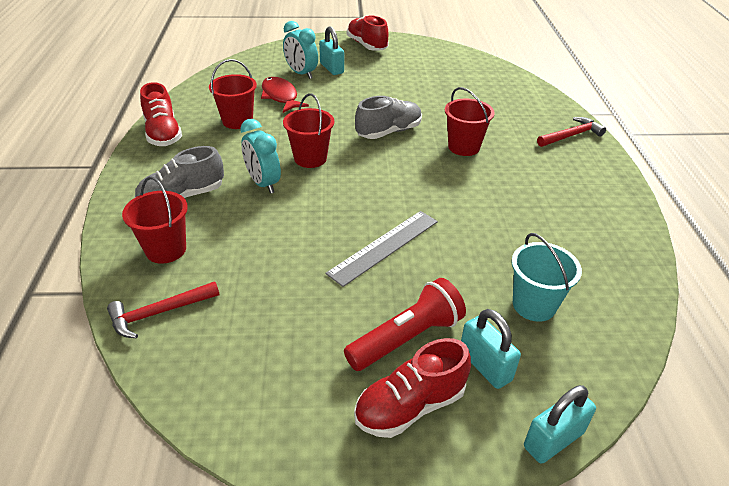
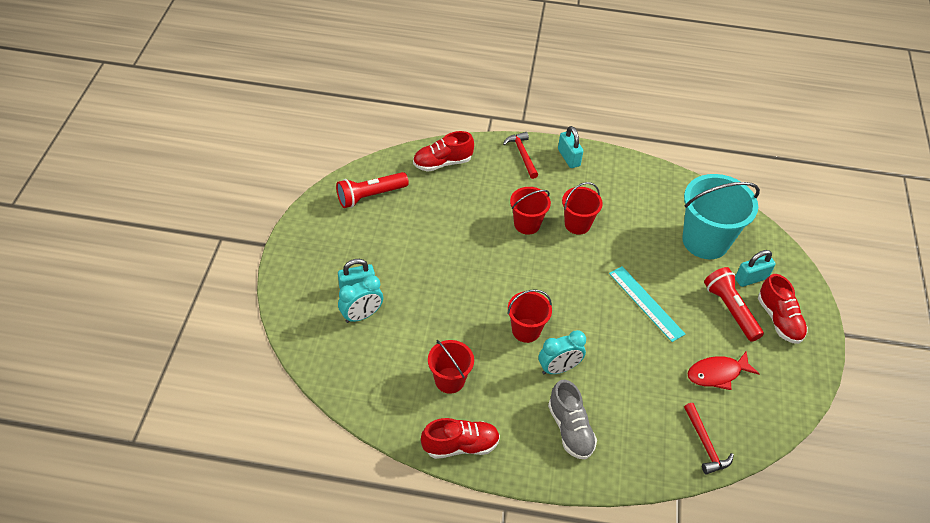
camera: 80 degrees left, 10 degrees up
red bucket [122,176,188,264] -> red bucket moved to [562,182,603,235]
red fish [261,77,309,113] -> red fish moved to [688,351,760,390]
grey ruler [326,211,438,287] -> turquoise ruler [609,266,685,342]
red shoe [347,15,389,51] -> red shoe moved to [413,131,474,172]
grey shoe [355,96,422,139] -> none
turquoise bucket [511,233,582,322] -> turquoise bucket [682,174,760,259], size x1.76
turquoise padlock [524,385,596,464] -> turquoise padlock moved to [558,126,583,168]
none -> red flashlight [336,172,409,208]

